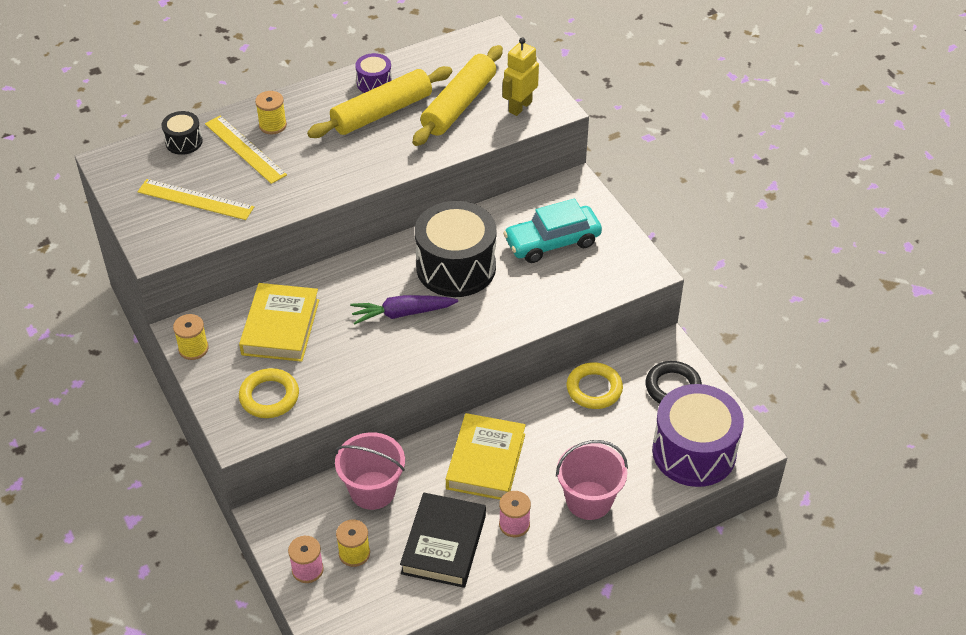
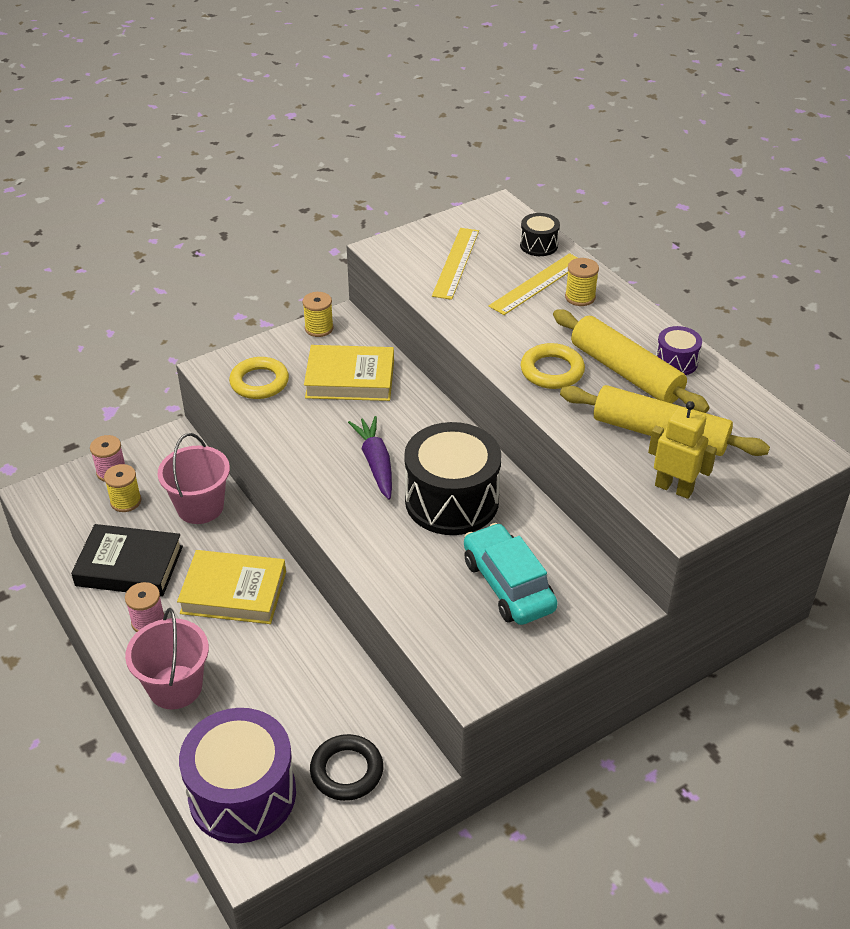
camera: 85 degrees right, 5 degrees down
yellow ring [566,362,623,409] -> yellow ring moved to [521,343,585,389]

